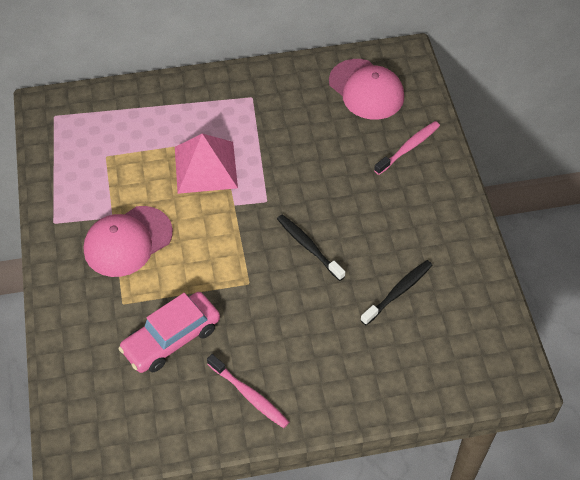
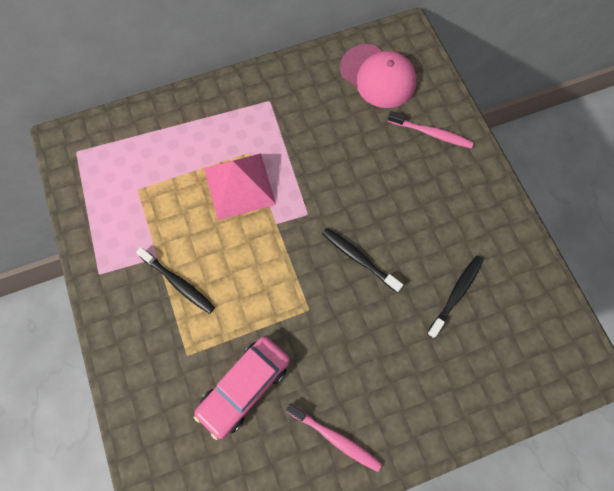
camera: 10 degrees left, 15 degrees up
pink cap [84,206,173,277] -> black toothbrush [136,247,215,314]
pink toothbrush [374,121,440,175] -> pink toothbrush turned 75 degrees clockwise [388,111,474,149]

